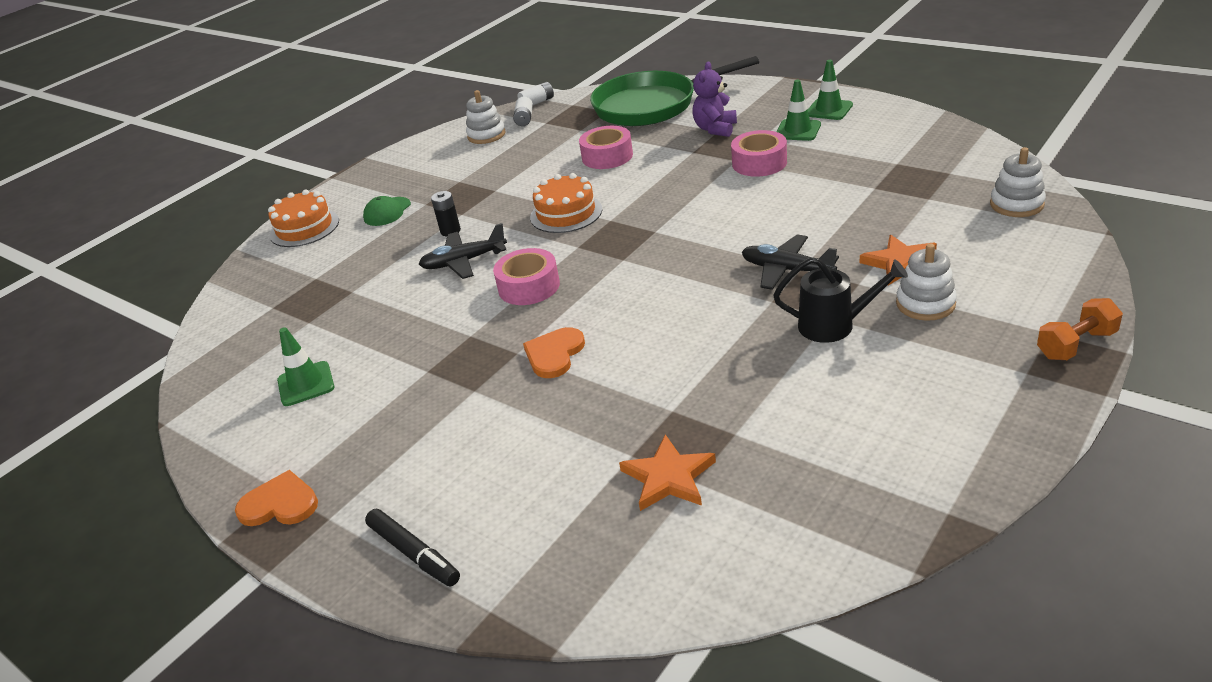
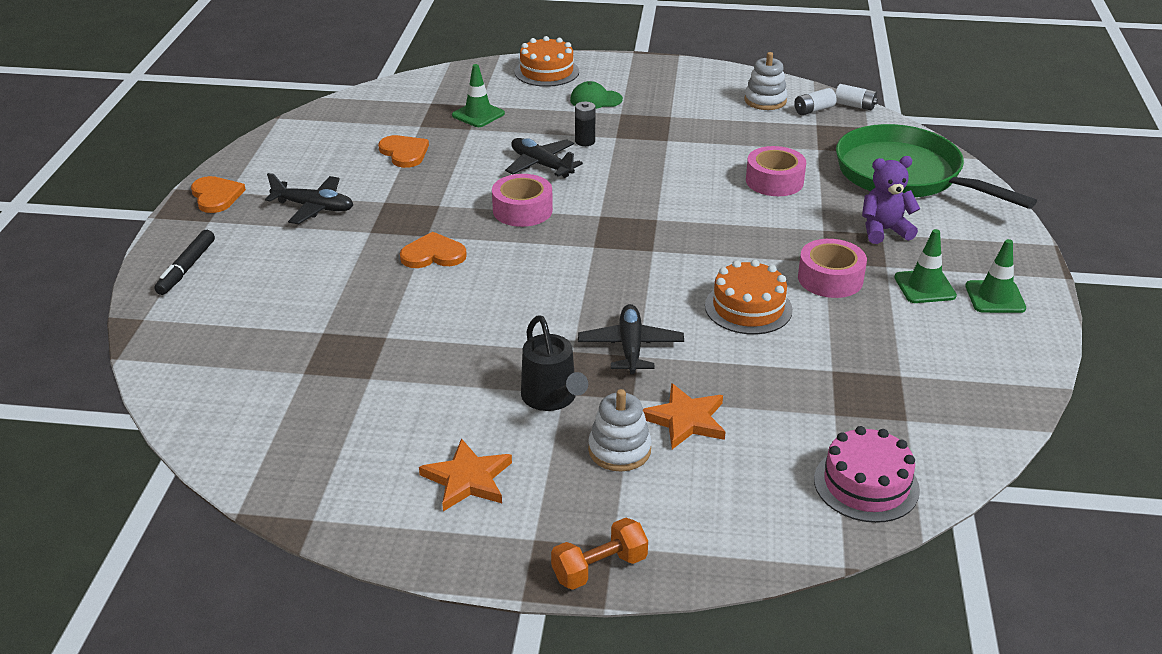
camera: 55 degrees right, 0 degrees up
green traffic cone [277,327,334,406] -> green traffic cone moved to [452,64,505,127]
orange cake [530,173,602,233] -> orange cake moved to [705,260,793,334]
orange star [619,434,716,511] -> orange star moved to [419,438,512,511]
white stacking toy [990,147,1046,217] -> pink cake [814,426,920,523]
orange dumbbell [1037,298,1123,360] -> orange dumbbell turned 60 degrees counterclockwise [551,518,648,590]
none -> black plane [265,173,353,224]
none -> orange heart [378,135,429,168]

